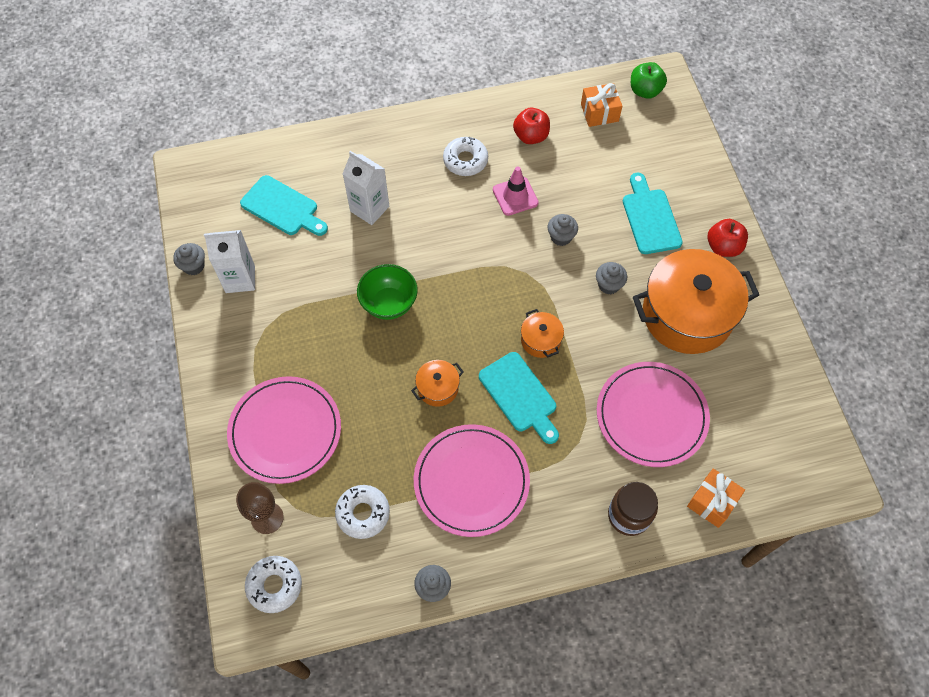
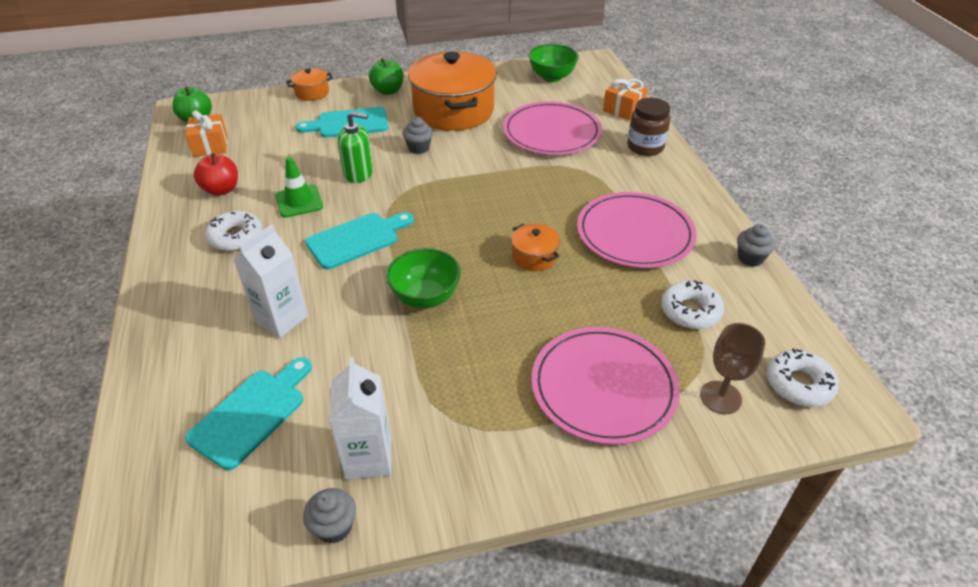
camera: 90 degrees left, 20 degrees down
turquoise cutting board [479,352,559,444] -> turquoise cutting board moved to [305,212,414,269]
pink traffic cone [493,166,539,216] -> green traffic cone [275,156,323,218]
orange pot [521,309,564,358] -> orange pot moved to [286,68,333,101]
grey cupcake [548,214,578,246] -> green soap dispenser [338,111,373,183]
red apple [708,219,748,257] -> green apple [369,58,404,95]
none -> green bowl [528,44,579,82]

